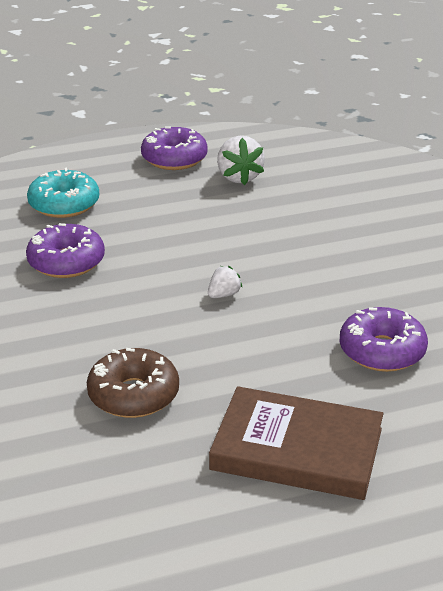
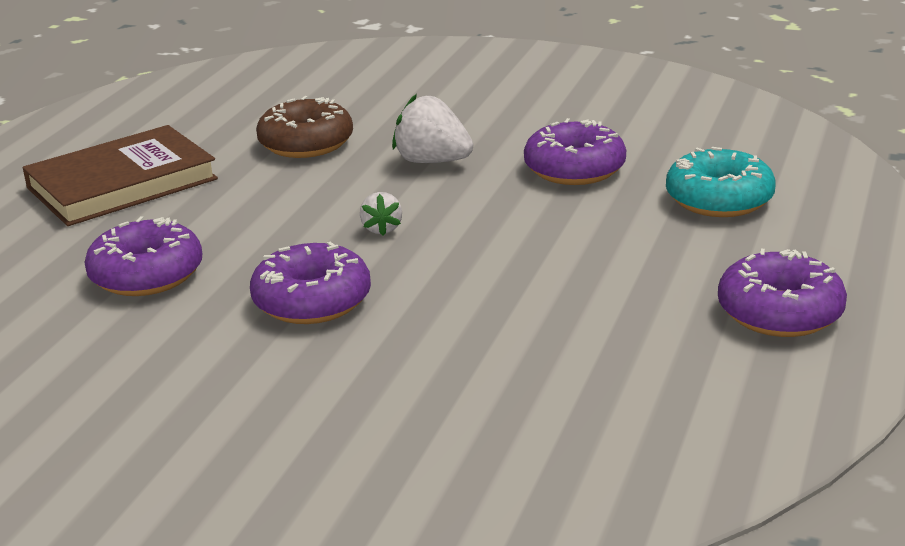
camera: 130 degrees right, 5 degrees down
white strawberry [217,136,265,185] -> white strawberry moved to [392,94,473,163]
none -> purple donut [250,242,371,324]

